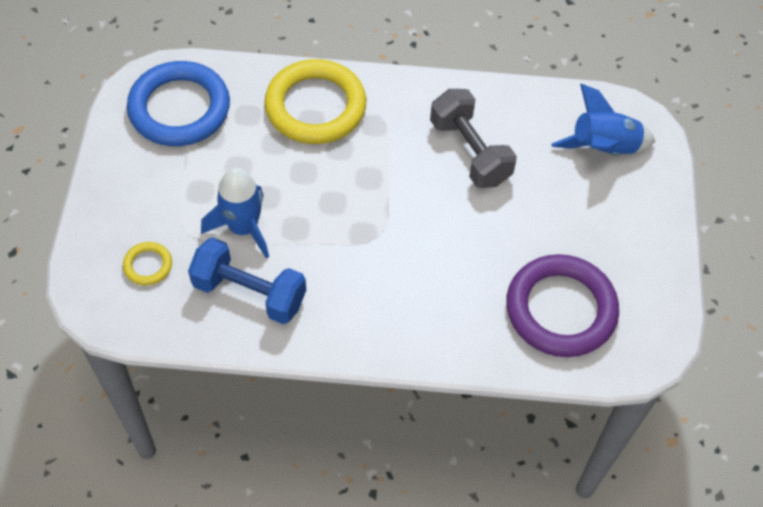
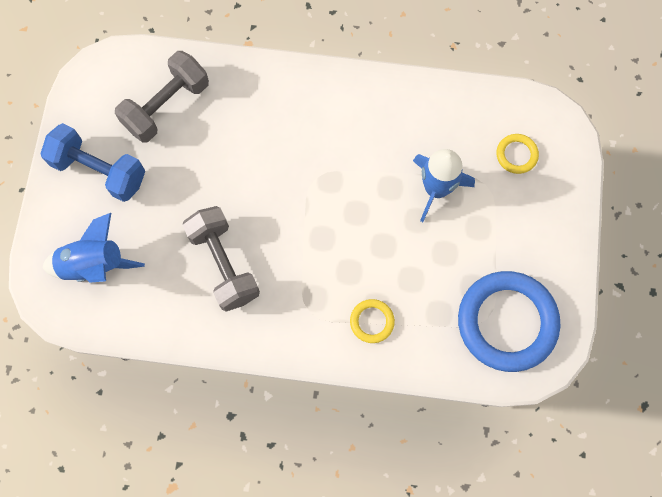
camera: 175 degrees left, 15 degrees up
blue dumbbell [188,237,306,324] -> blue dumbbell moved to [40,123,145,202]
yellow ring [264,59,366,144] -> yellow ring [350,299,395,343], size x0.44
purple ring [506,254,619,357] -> grey dumbbell [115,51,209,143]

